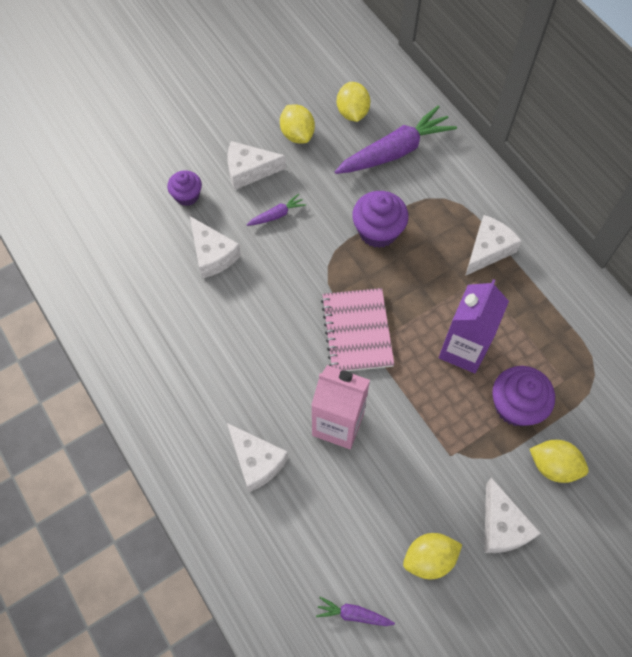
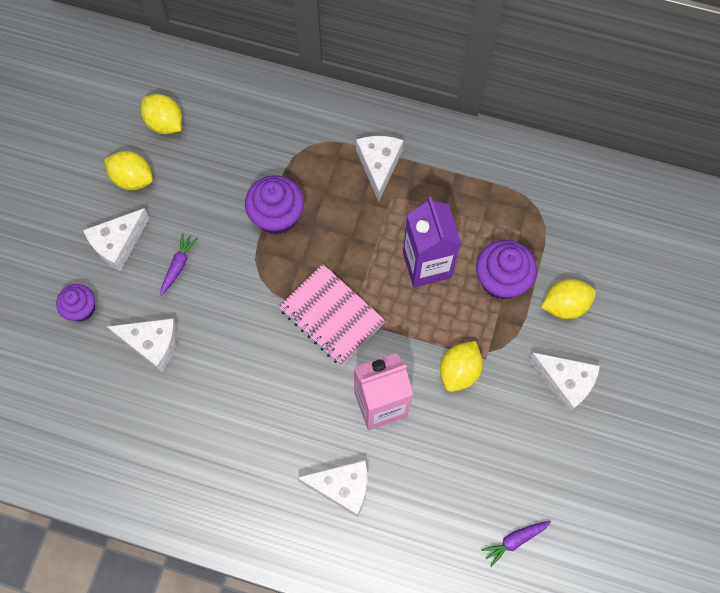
camera: 40 degrees left, 5 degrees up
purple carrot [335,105,457,174] -> none
yellow lemon [403,533,462,579] -> yellow lemon moved to [440,341,483,392]

